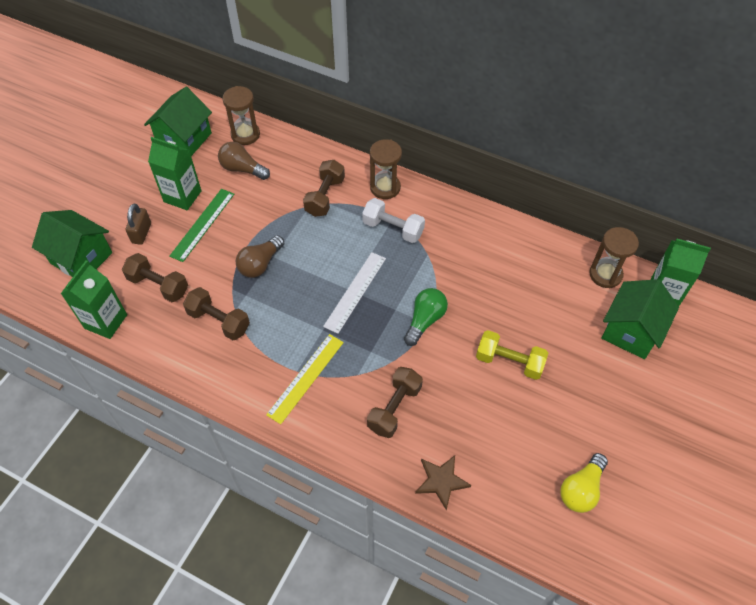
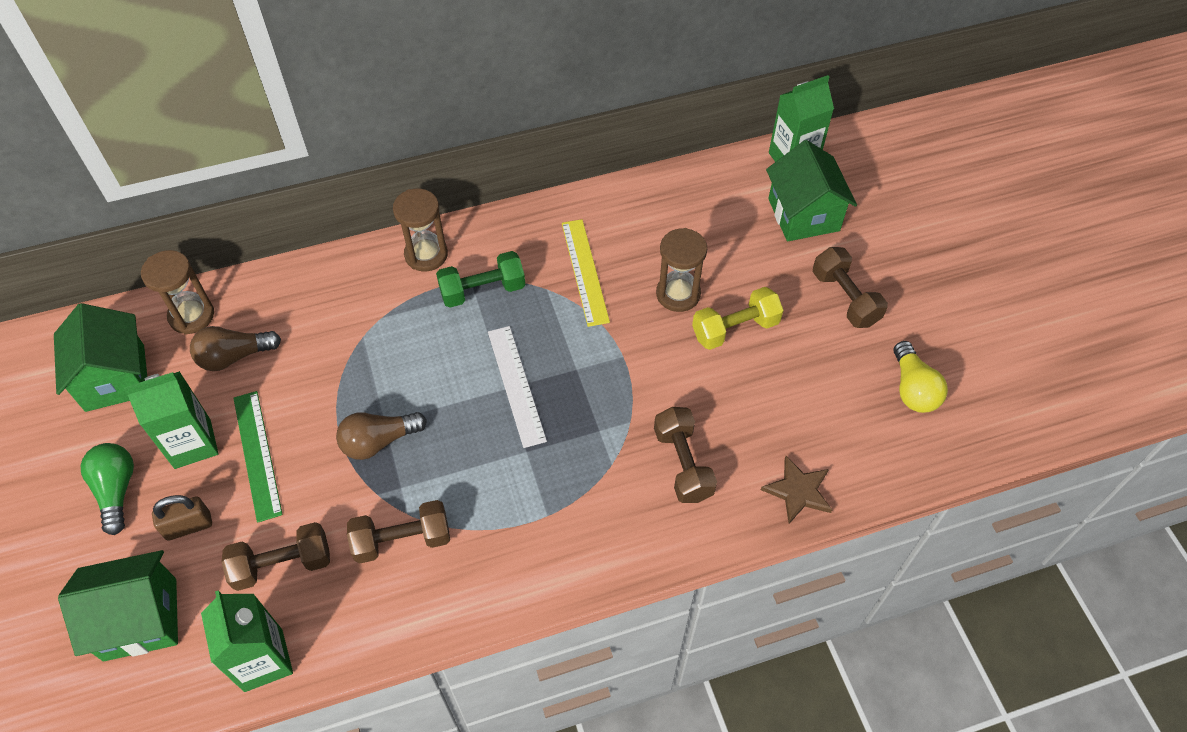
camera: 45 degrees left, 0 degrees up
brown padlock [125,203,151,245] -> brown padlock turned 75 degrees counterclockwise [152,495,212,541]
brown light bulb [235,235,285,278] -> brown light bulb turned 75 degrees clockwise [336,412,427,460]
yellow ruler [266,334,344,424] -> yellow ruler moved to [562,219,610,327]
brown dumbbell [303,160,345,217] -> brown dumbbell moved to [813,247,888,328]
white dumbbell [362,198,425,243] -> green dumbbell [436,251,525,308]
green light bulb [404,288,448,346] -> green light bulb moved to [81,443,134,535]
brown hourglass [589,227,639,288] -> brown hourglass moved to [656,228,707,312]

